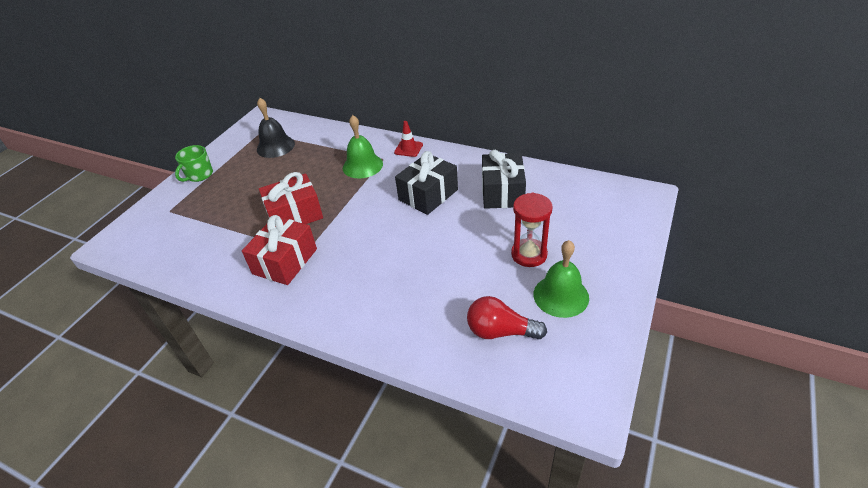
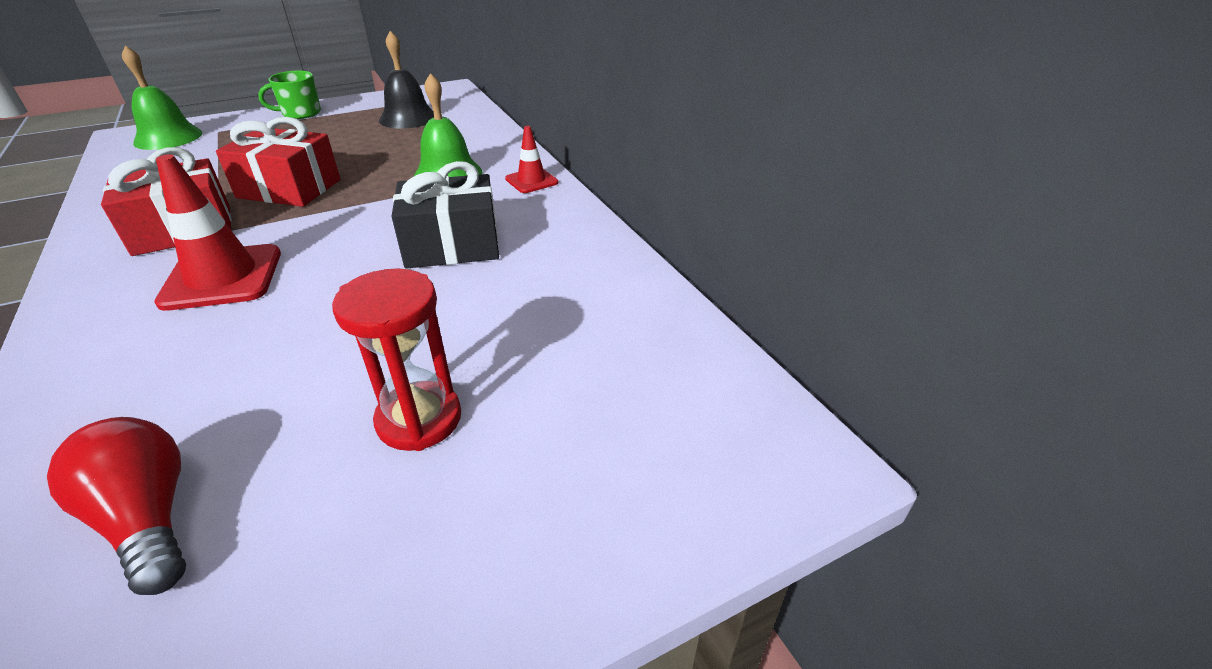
camera: 35 degrees right, 5 degrees down
black gift [482,150,526,209] -> none
green bell [533,240,589,318] -> green bell moved to [122,45,202,150]
none -> red traffic cone [154,154,281,311]

